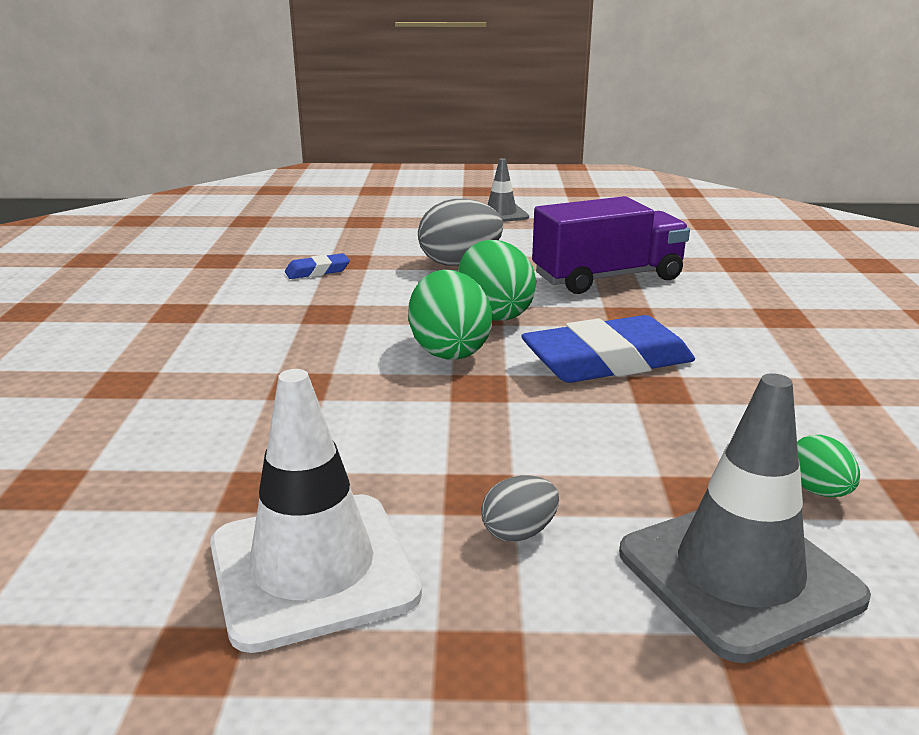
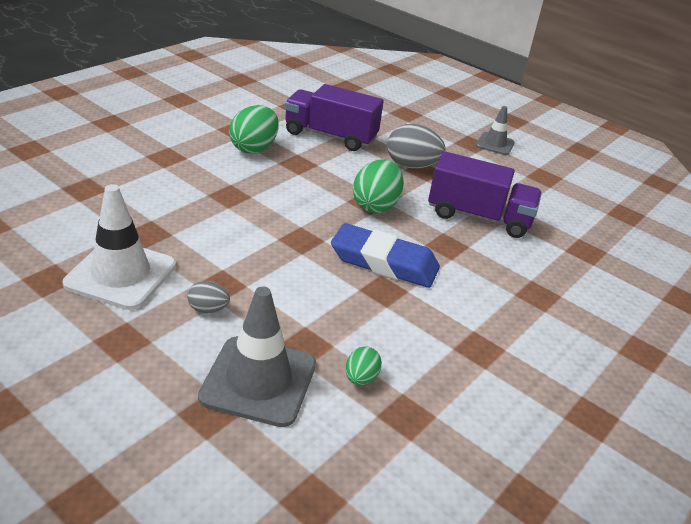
camera: 35 degrees right, 10 degrees up
blue eraser [285,253,350,279] -> purple truck [284,84,384,151]
green egg [408,270,492,360] -> green egg moved to [229,105,279,154]

